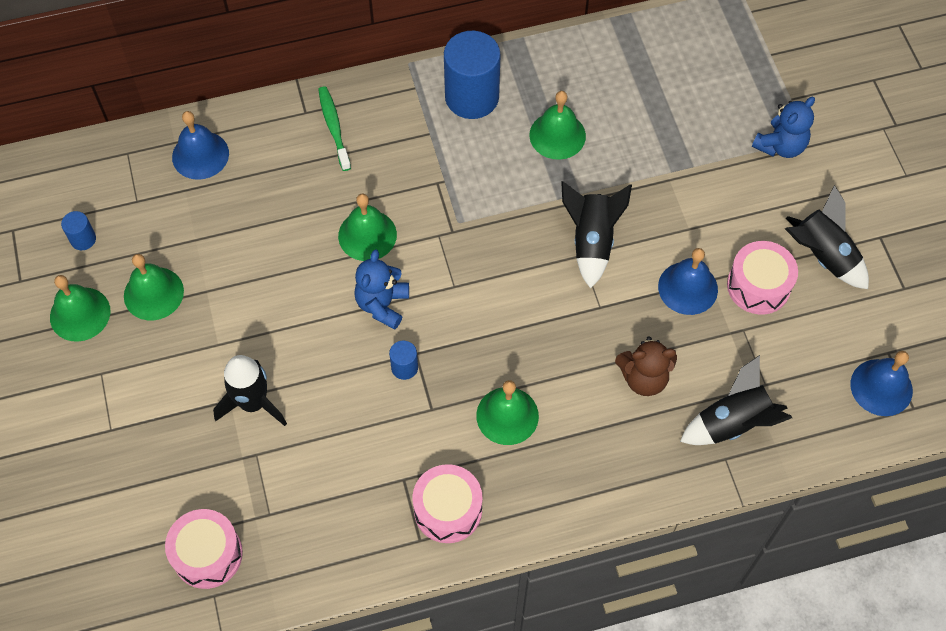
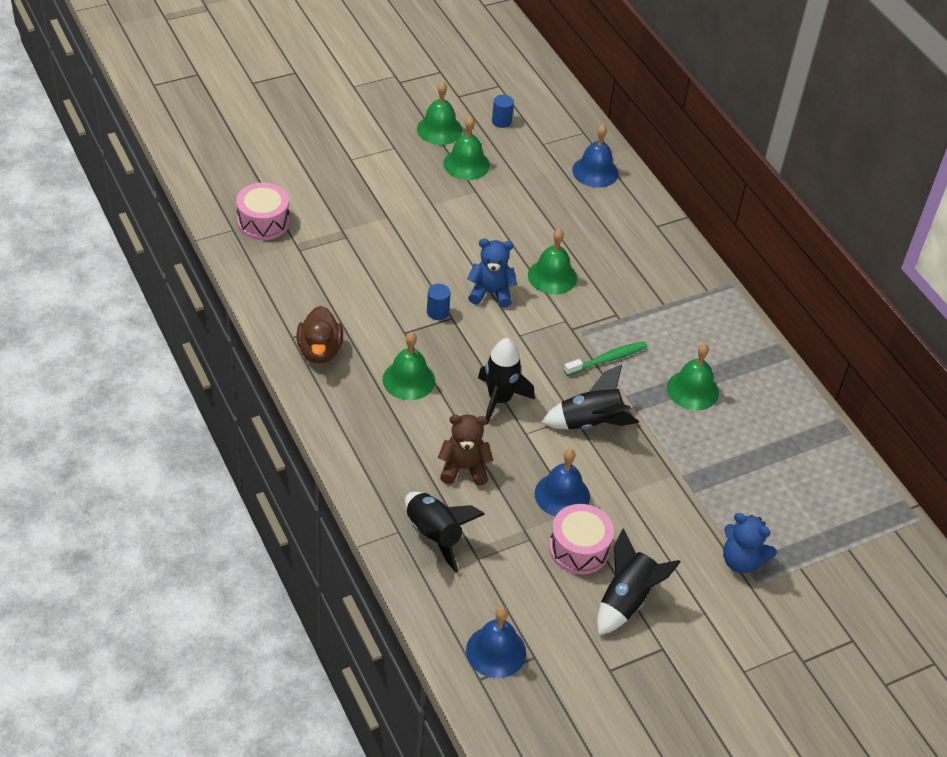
camera: 75 degrees right, 15 degrees down
black rocket [213,355,287,426] -> black rocket moved to [478,338,535,425]
green toothbrush [318,86,351,171] -> green toothbrush moved to [564,341,647,376]
pink drum [412,464,482,543] -> brown duck [296,306,343,363]
blue cylinder [444,31,500,119] -> none
brown teddy bear [615,337,677,396] -> brown teddy bear turned 105 degrees clockwise [438,414,493,486]

